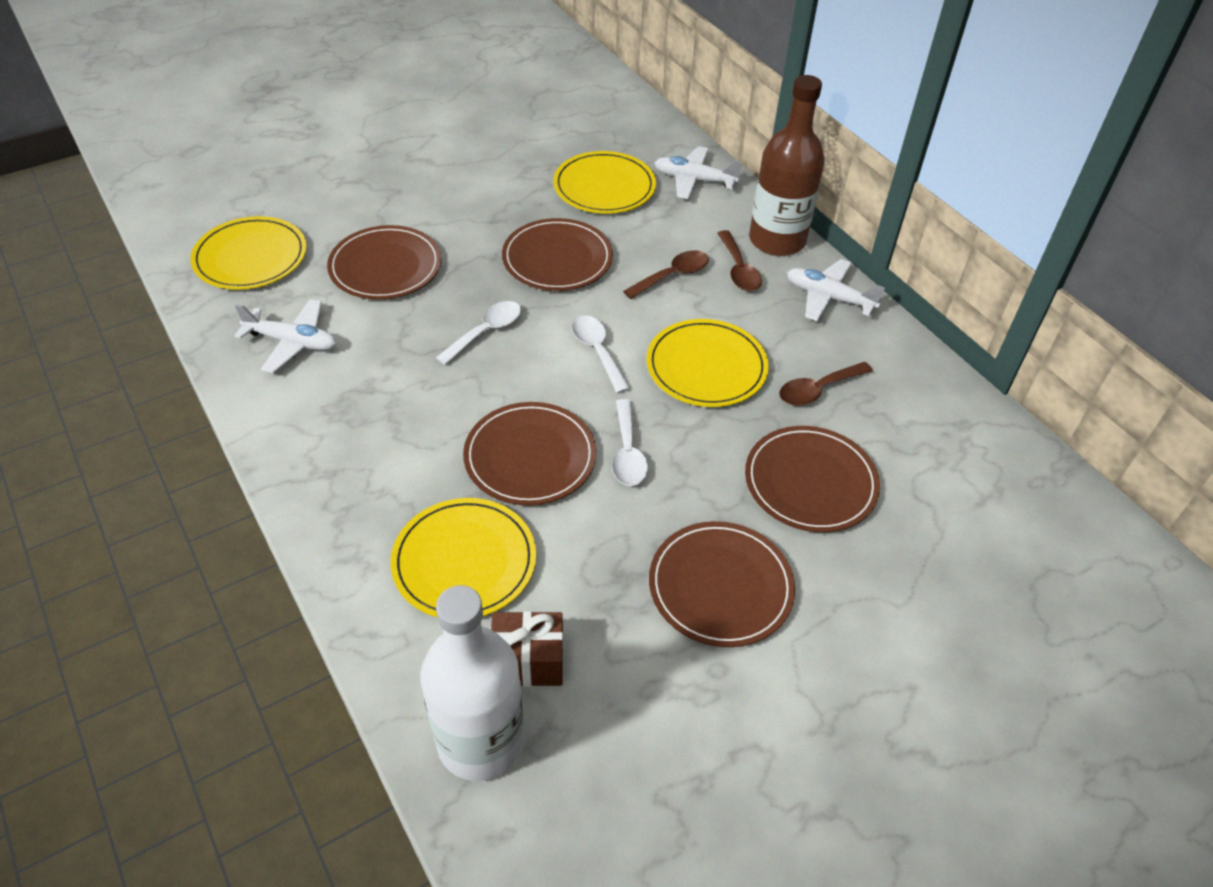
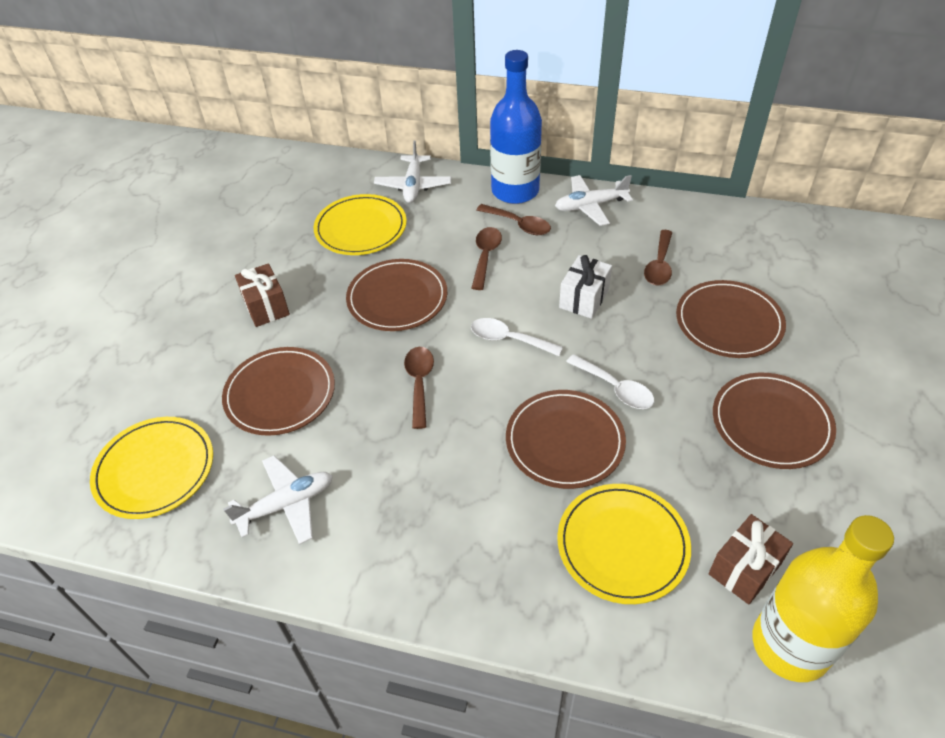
camera: 40 degrees left, 0 degrees up
white bottle [420,585,524,781] -> yellow bottle [753,515,894,682]
white spoon [436,301,521,365] -> brown spoon [404,347,434,429]
yellow plate [647,319,769,407] -> white gift [559,255,612,319]
white plane [654,146,742,199] -> white plane turned 60 degrees counterclockwise [374,141,451,203]
brown bottle [749,75,825,256] -> blue bottle [490,50,542,204]
none -> brown gift [235,263,290,327]

